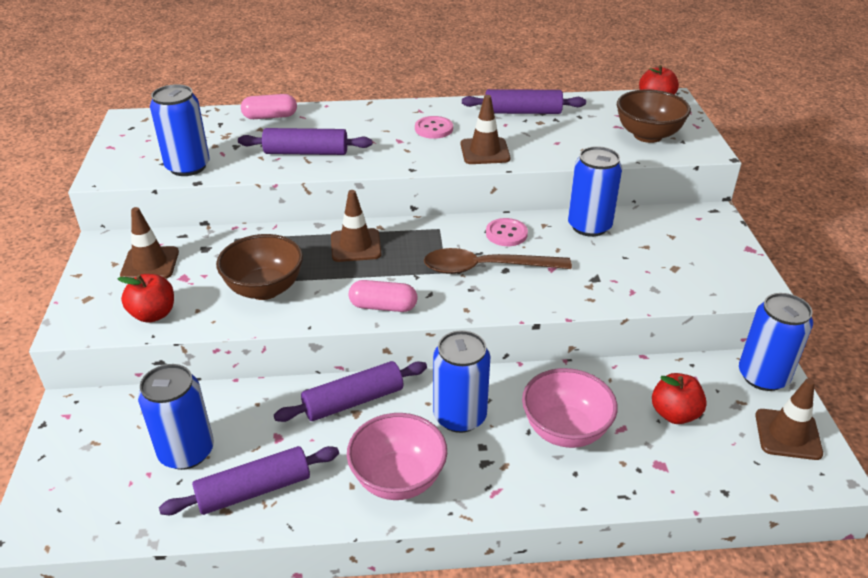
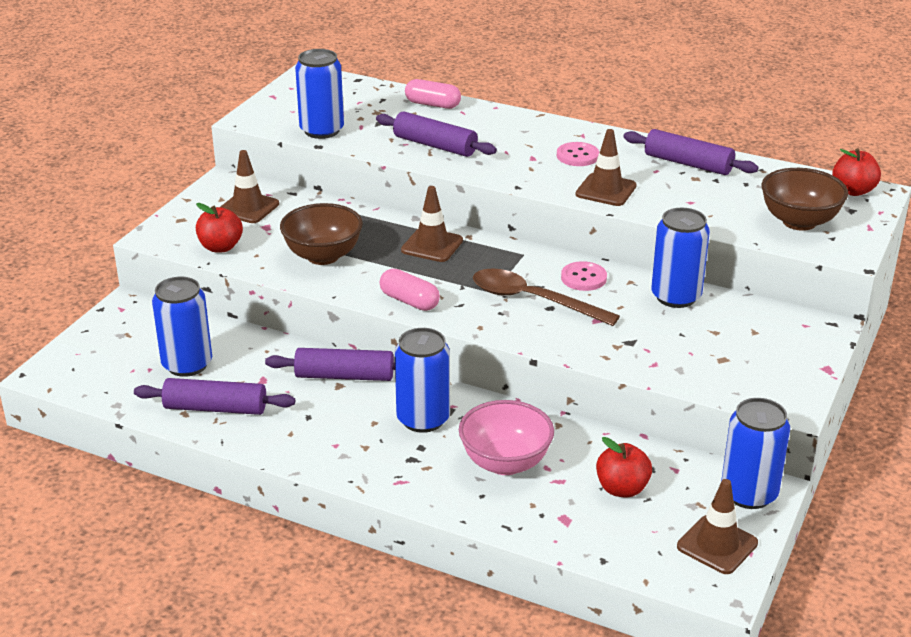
camera: 30 degrees right, 5 degrees down
pink bowl [347,413,447,500] -> none

